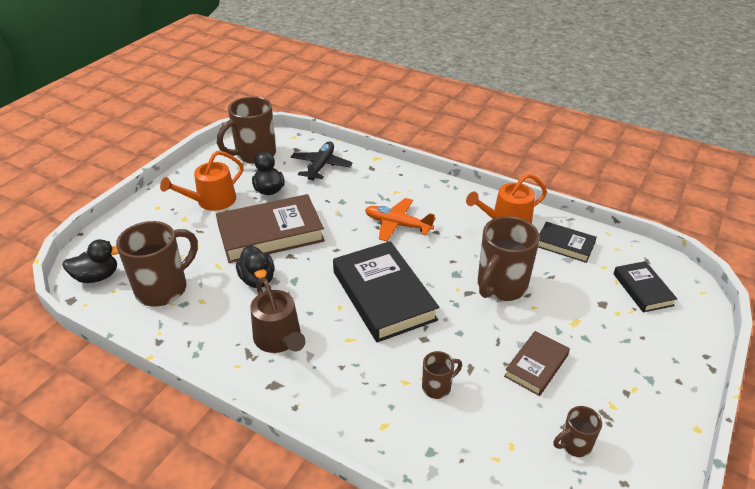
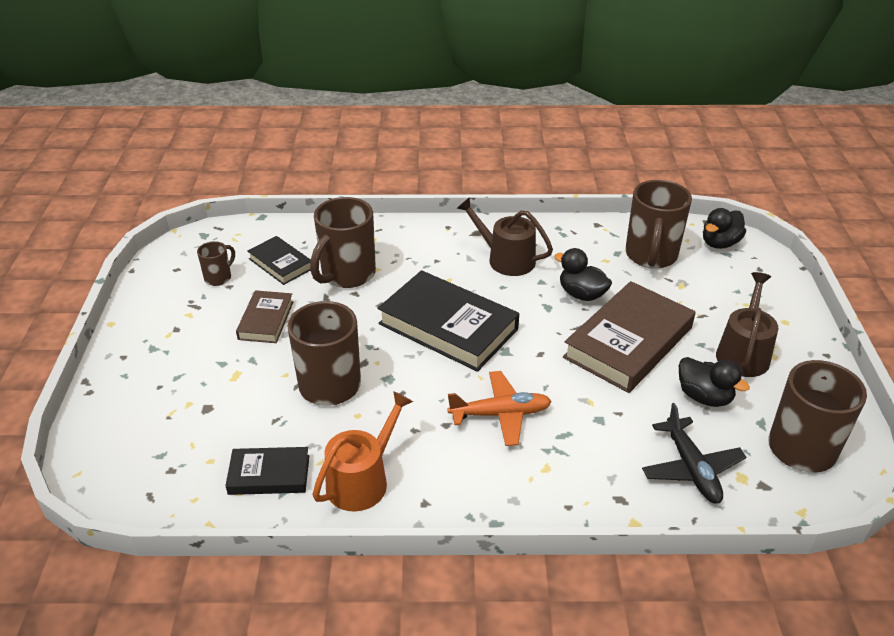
camera: 150 degrees right, 0 degrees up
orange watering can [160,151,244,211] -> brown watering can [716,272,778,377]
brown mug [422,351,462,399] -> brown mug [310,197,376,288], size x2.03
black book [613,261,677,312] -> black book moved to [247,236,311,285]

